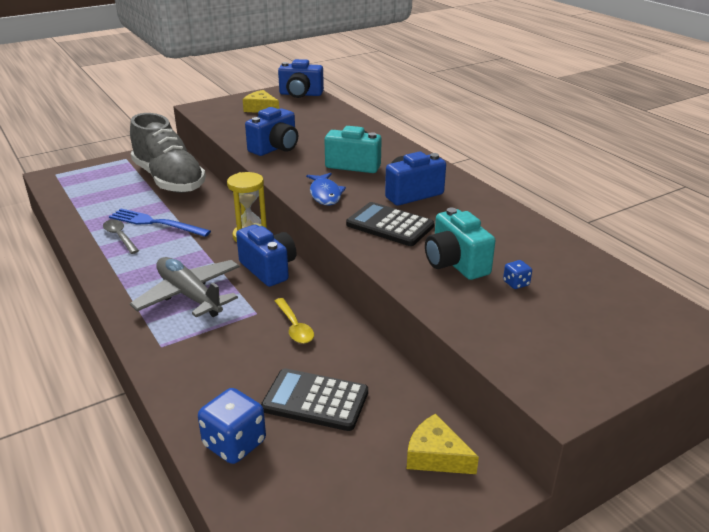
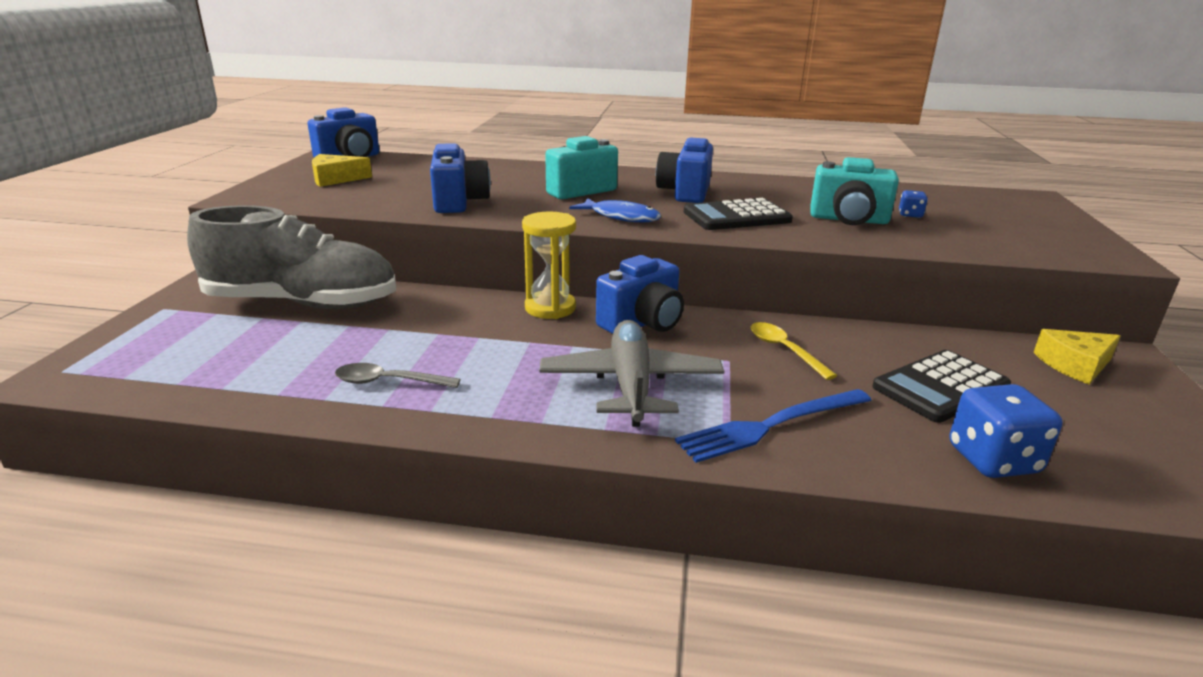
camera: 50 degrees left, 5 degrees down
blue fork [109,208,211,237] -> blue fork moved to [675,389,872,463]
grey plane [130,257,240,317] -> grey plane turned 90 degrees clockwise [540,320,724,427]
blue camera [236,225,296,287] -> blue camera turned 135 degrees clockwise [596,255,684,334]
yellow spoon [275,298,314,344] -> yellow spoon turned 135 degrees counterclockwise [751,322,837,380]

